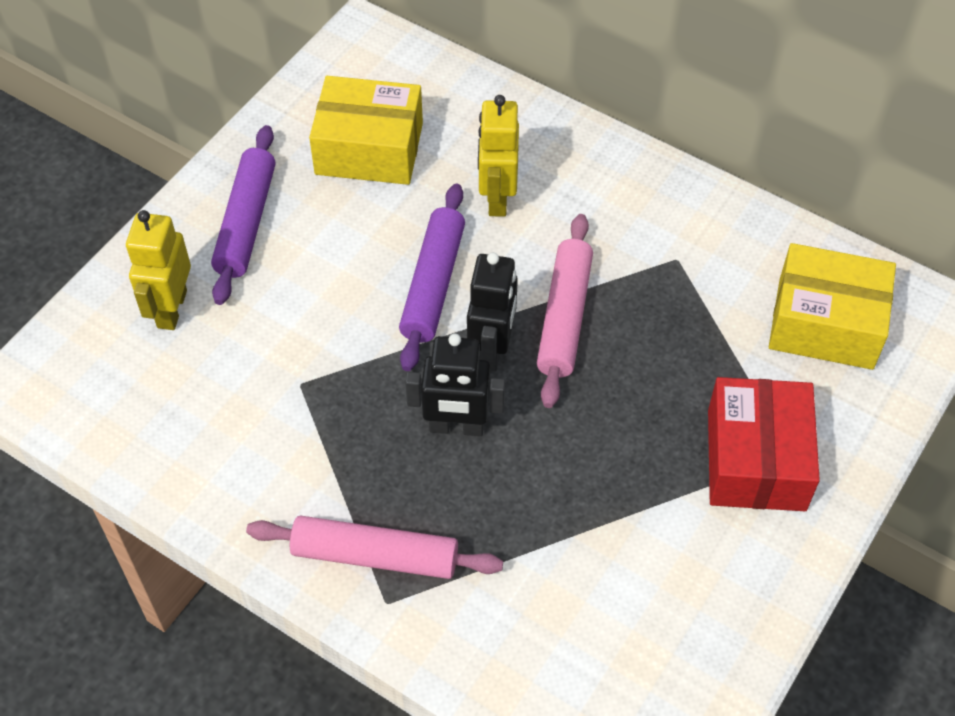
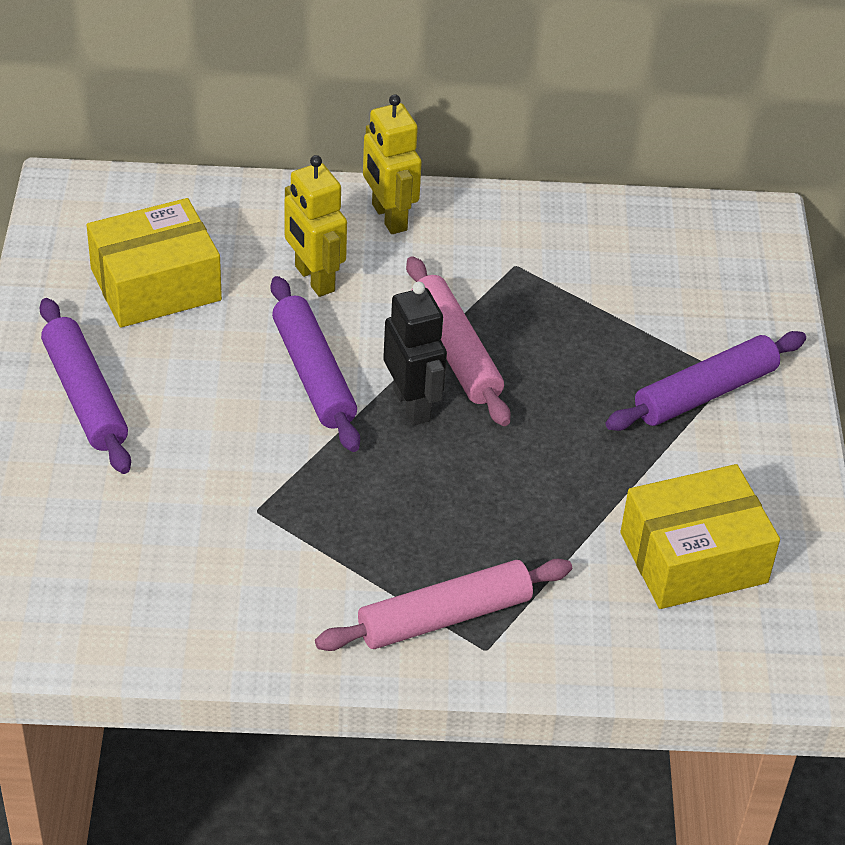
camera: 35 degrees left, 10 degrees down
yellow robot [126,210,191,330] -> yellow robot moved to [363,94,422,234]
black robot [405,333,505,436] -> none
red box [708,377,820,511] -> purple rolling pin [605,331,806,431]
yellow box [769,243,896,370] -> yellow box moved to [620,464,780,609]

